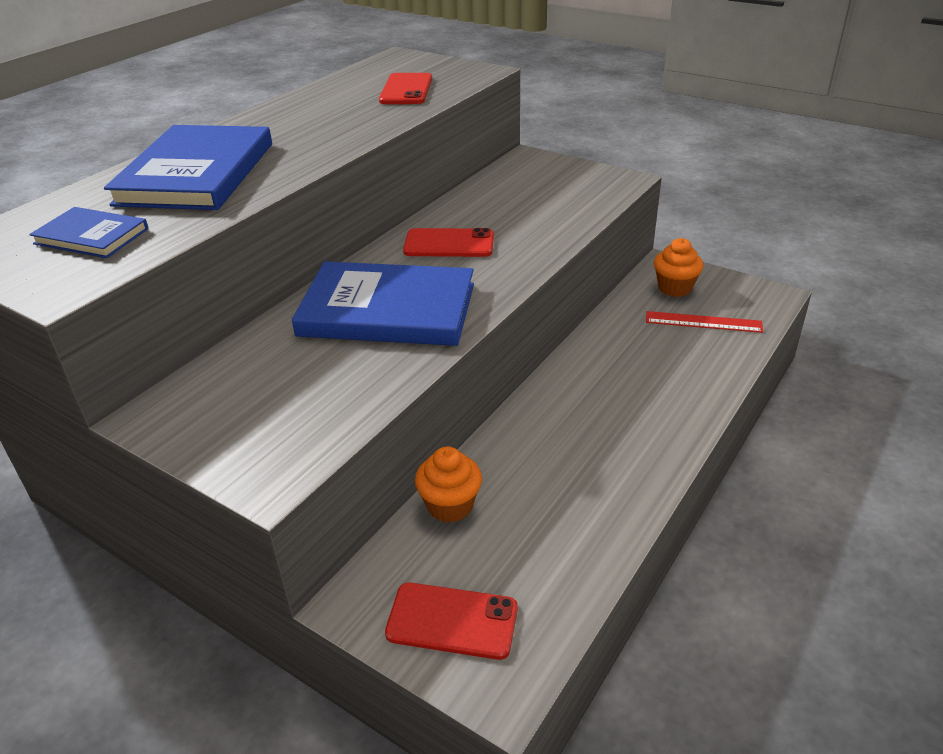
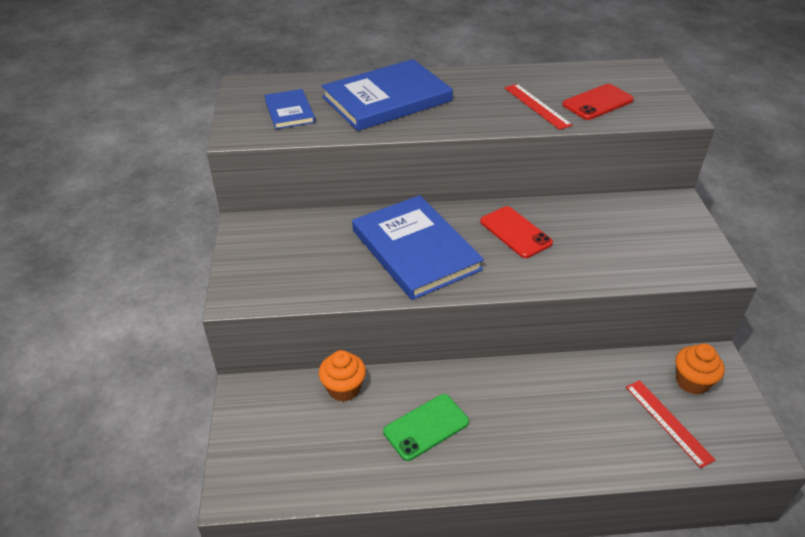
camera: 50 degrees right, 5 degrees up
red phone [385,582,518,660] -> none
none -> green phone [383,394,469,461]
none -> red ruler [505,84,573,130]

